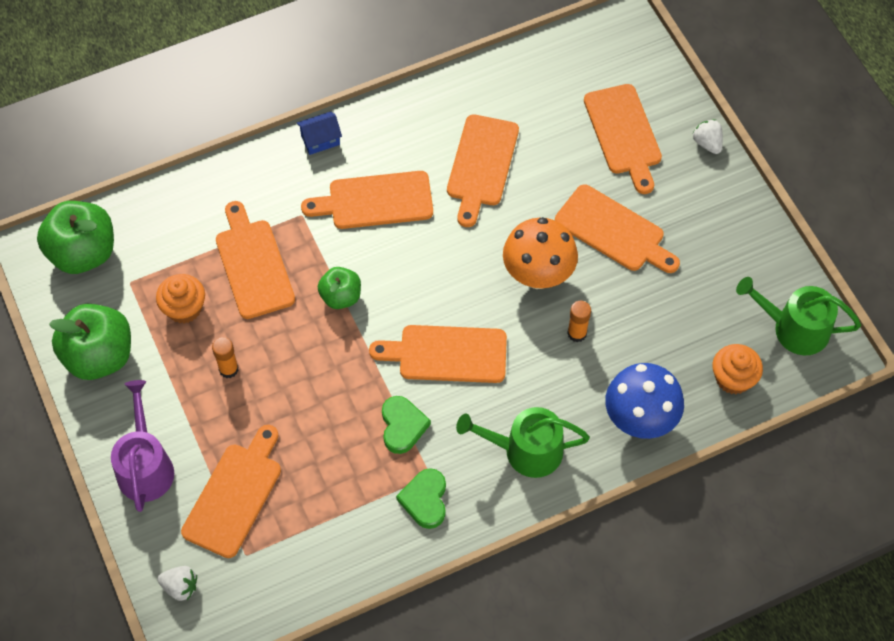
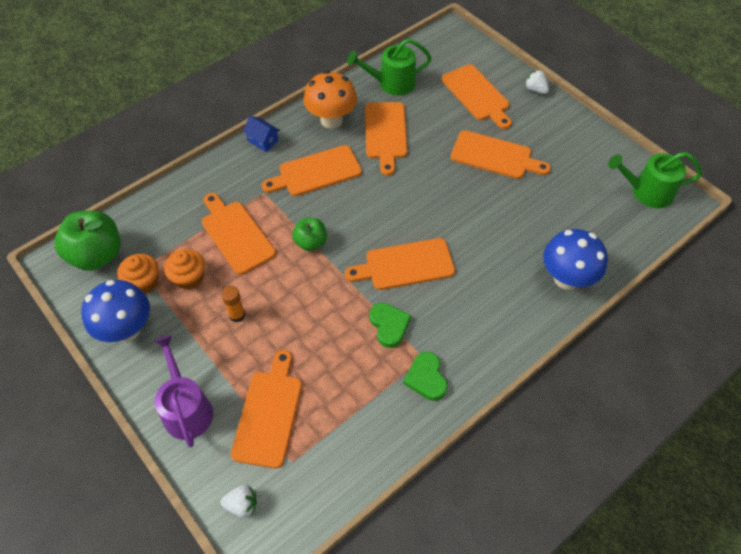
camera: 15 degrees left, 5 degrees down
green apple [49,304,131,380] -> blue mushroom [81,280,150,342]
blue house [297,111,342,155] -> blue house turned 75 degrees clockwise [243,116,280,152]
green watering can [456,407,590,478] -> green watering can moved to [347,38,431,96]
orange mushroom [503,217,578,289] -> orange mushroom moved to [303,71,357,129]
orange glue stick [567,301,591,342] -> none
orange cupcake [712,344,763,394] -> orange cupcake moved to [117,254,159,294]

